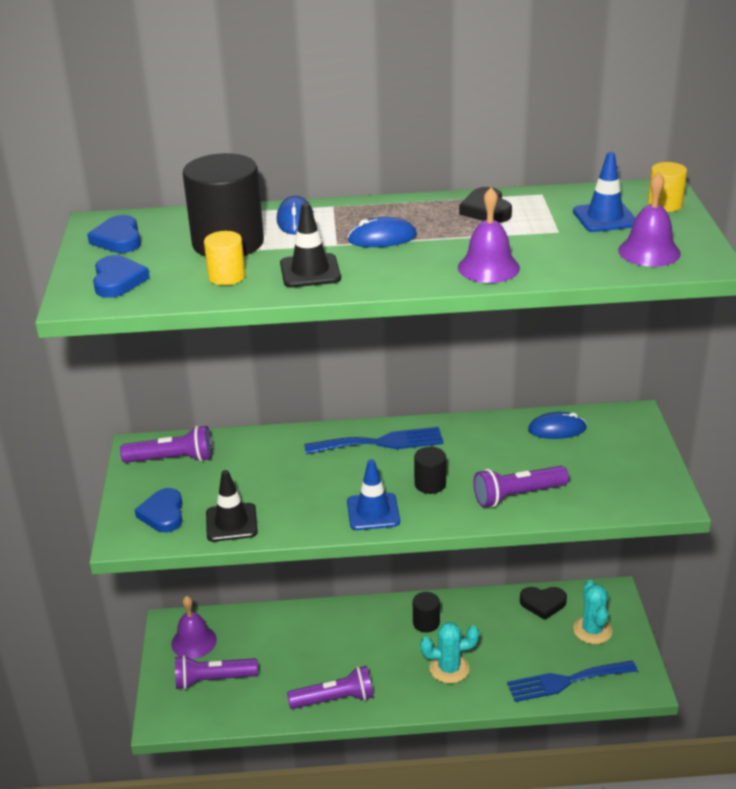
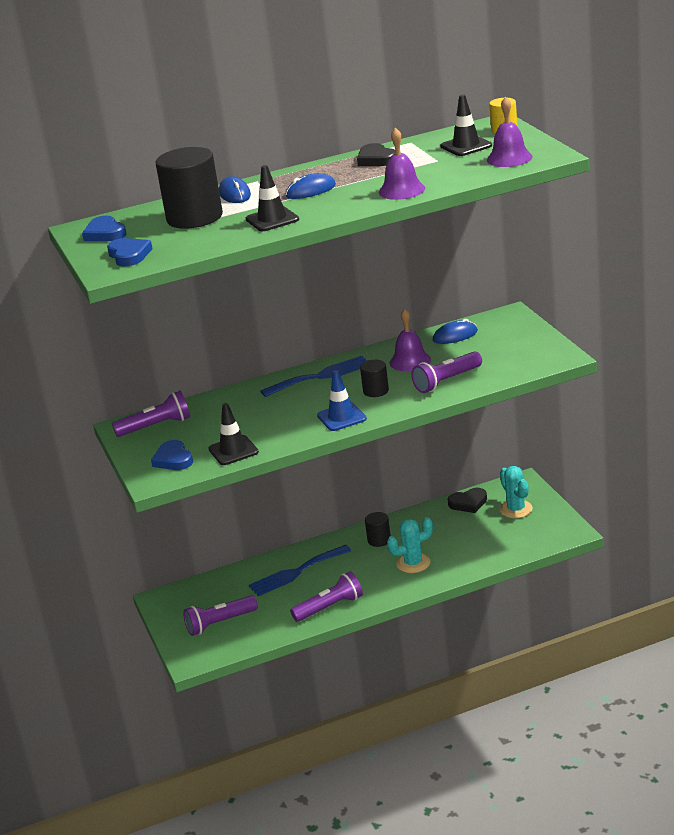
camera: 15 degrees left, 5 degrees down
purple bell [171,596,217,659] -> purple bell moved to [389,309,431,372]
yellow cylinder [204,231,245,285] -> none
blue fork [507,660,638,702] -> blue fork moved to [249,545,351,596]
blue traffic cone [573,152,635,232] -> black traffic cone [440,94,492,156]

